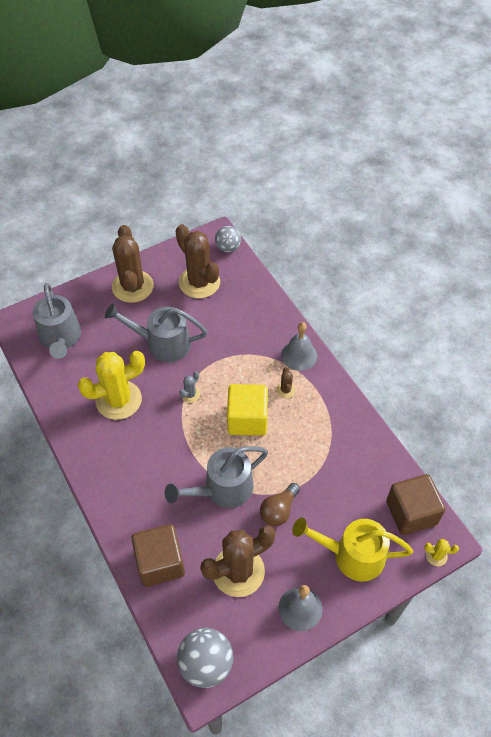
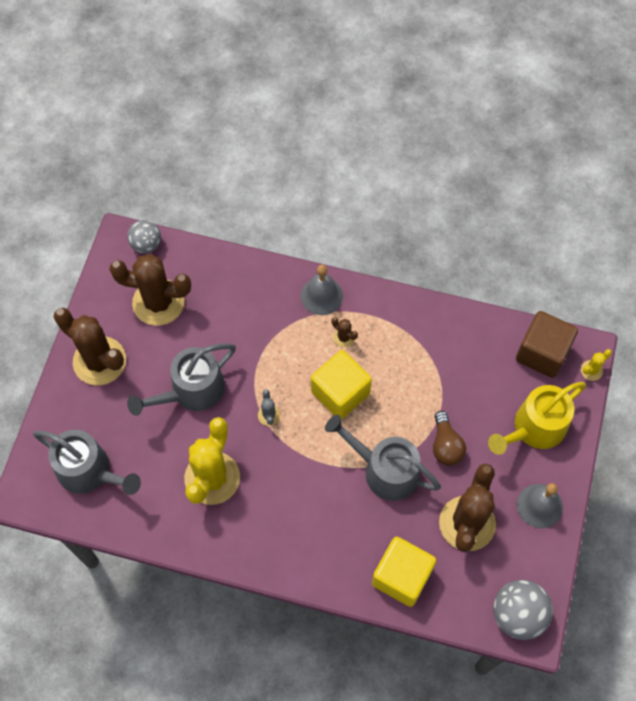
camera: 45 degrees left, 10 degrees up
brown cube [131,524,185,587] -> yellow cube [372,537,436,607]
grey watering can [165,446,268,508] -> grey watering can turned 105 degrees clockwise [325,415,441,501]

